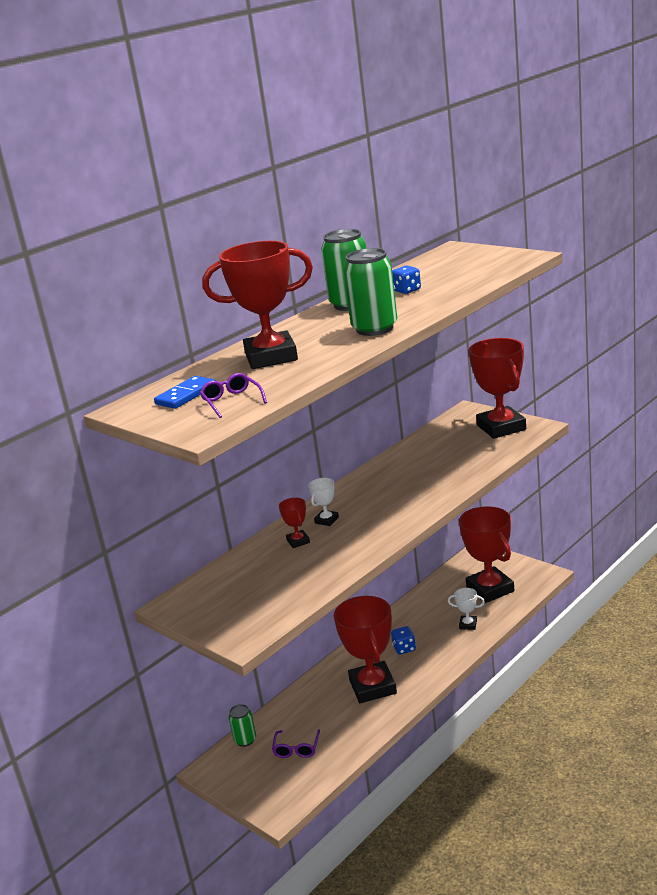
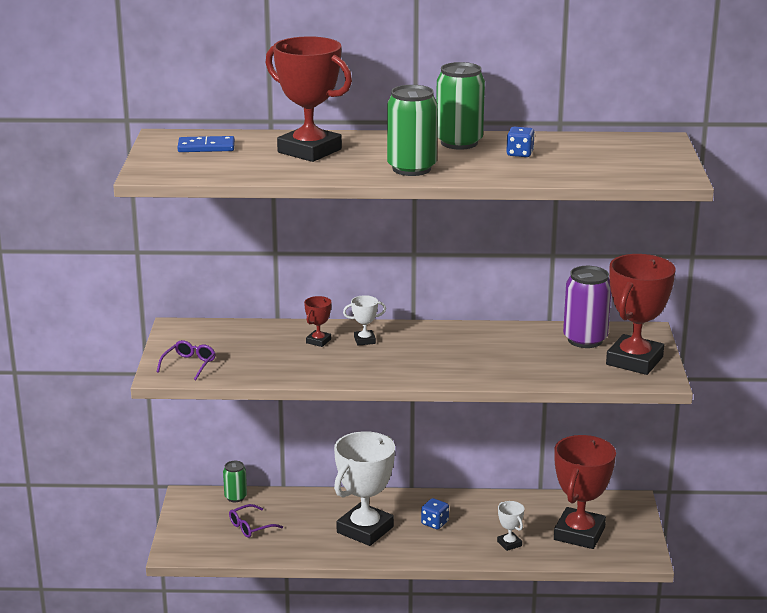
camera: 45 degrees right, 0 degrees up
purple glasses [200,373,267,418] -> purple glasses moved to [157,340,216,380]
red trophy [334,596,397,703] -> white trophy [334,431,395,546]
none -> purple can [563,266,611,348]

